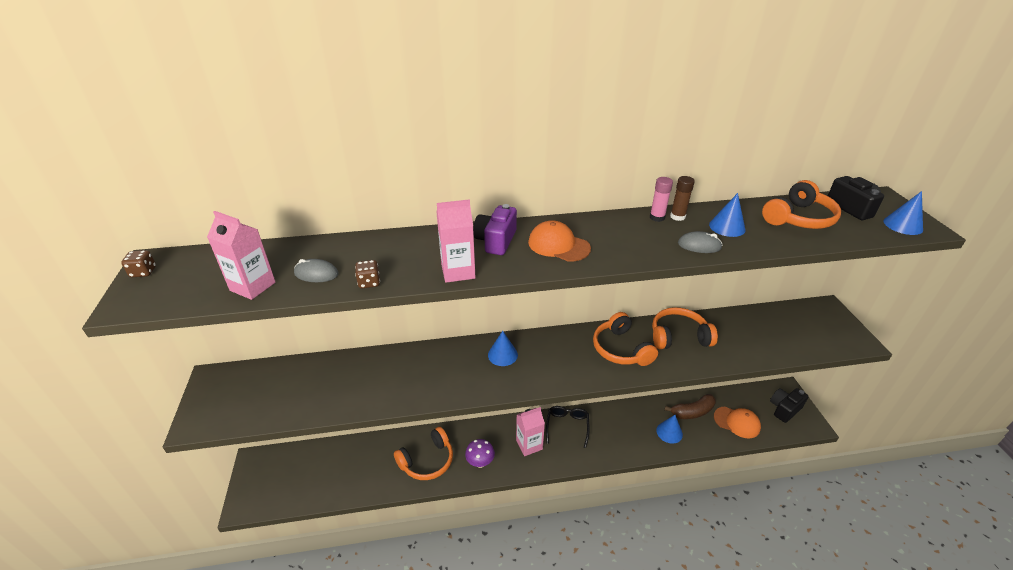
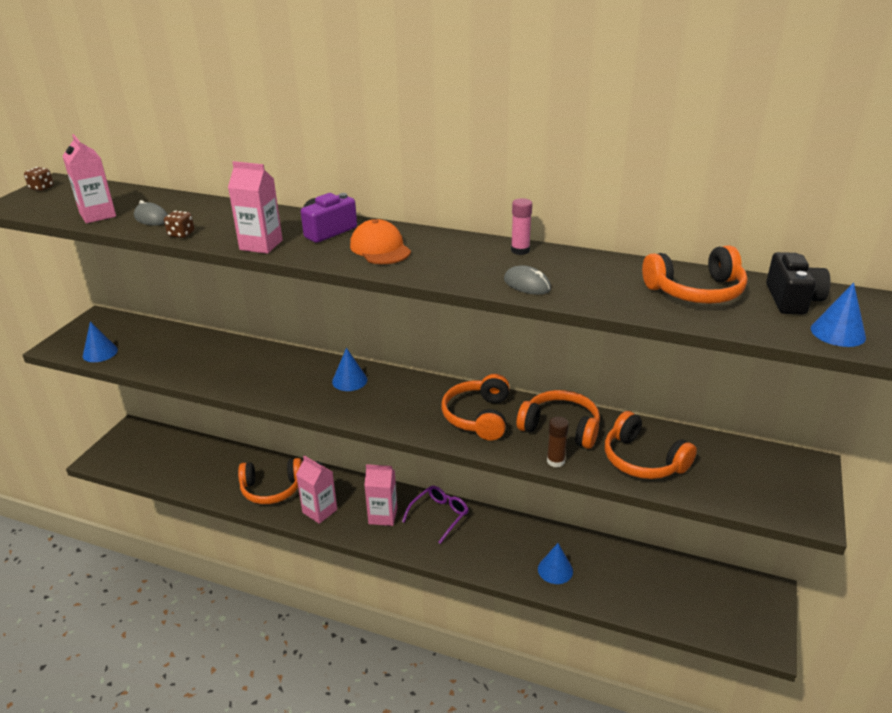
camera: 30 degrees right, 5 degrees down
purple mushroom [465,439,495,468] -> pink carton [296,455,337,524]
black glasses [546,406,590,448] -> purple glasses [402,486,469,544]
brown banana [665,394,716,419] -> none
brown glue stick [670,176,695,221] -> brown glue stick moved to [547,417,569,467]
blue cone [709,193,746,237] -> blue cone moved to [83,321,118,362]
orange cap [714,406,761,438] -> none
black camera [770,388,809,423] -> none
none -> orange headphones [605,411,697,479]

